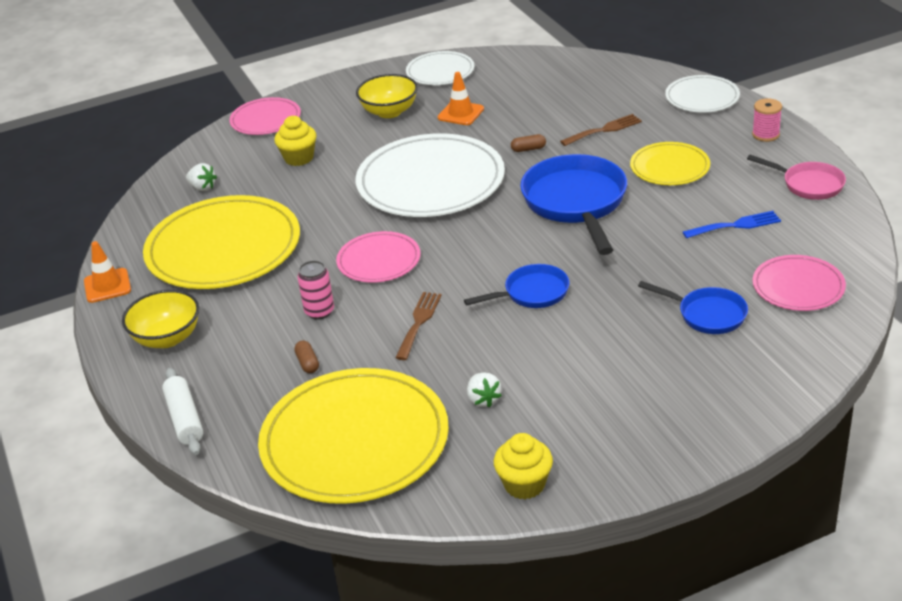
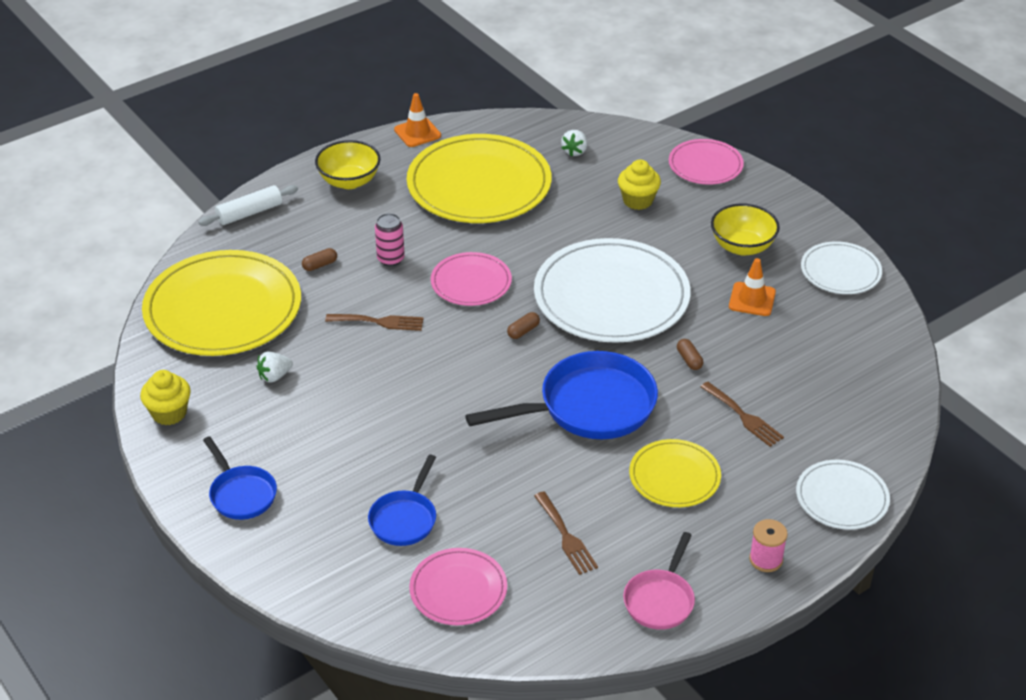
camera: 75 degrees right, 5 degrees up
blue pan [464,264,569,308] -> blue pan moved to [203,436,277,520]
blue fork [683,211,781,238] -> brown fork [534,491,598,575]
none -> brown capsule [507,312,540,339]

